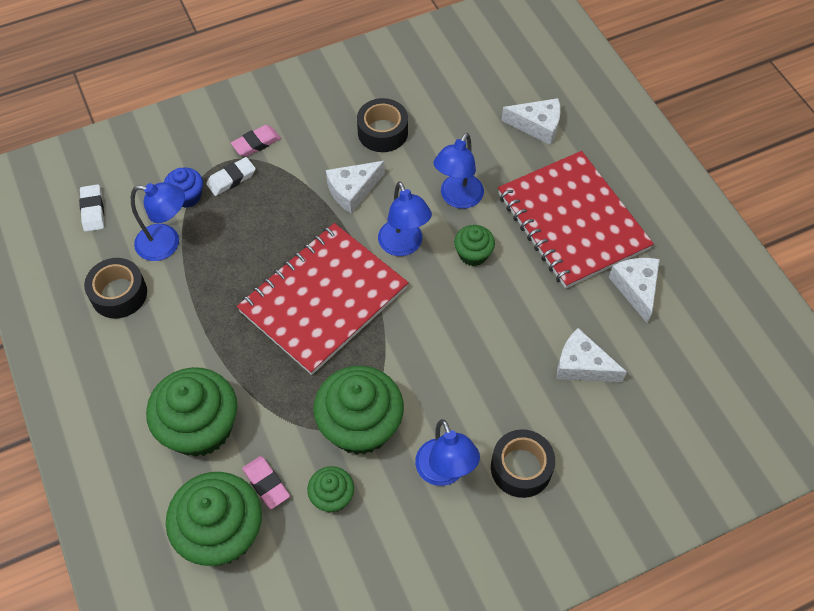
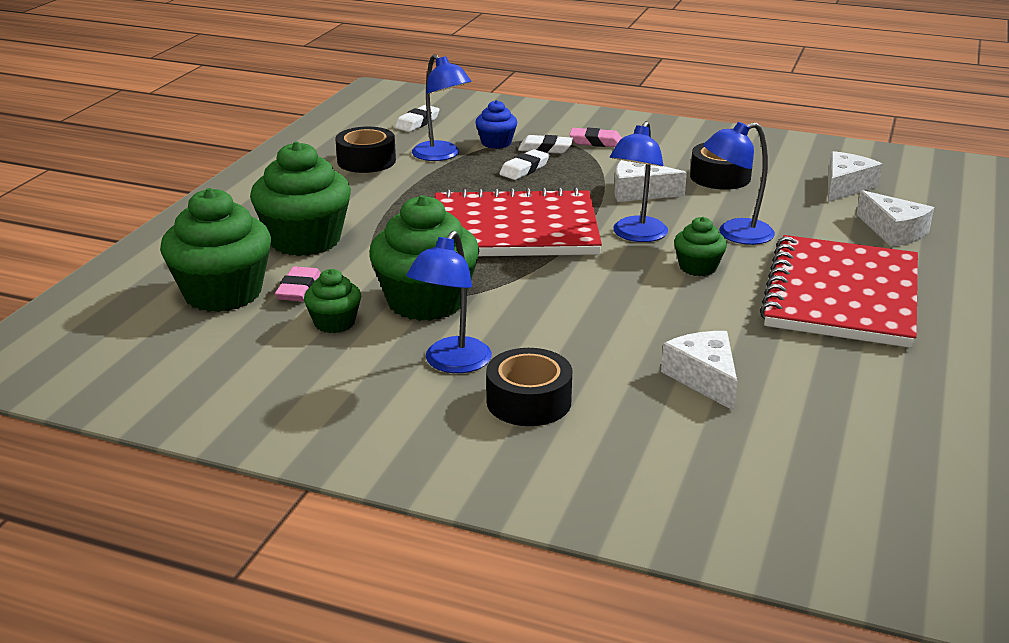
camera: 45 degrees right, 30 degrees down
white cheese [609,258,660,324] -> white cheese moved to [828,151,882,202]
none -> white eraser [500,149,549,180]

